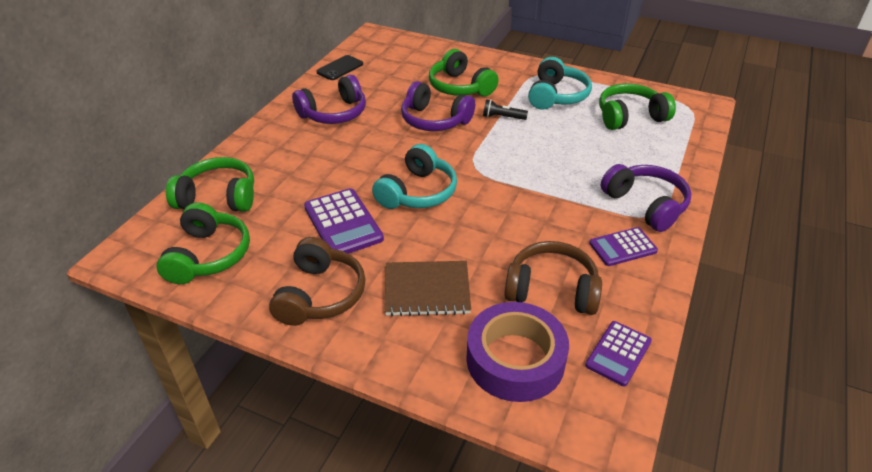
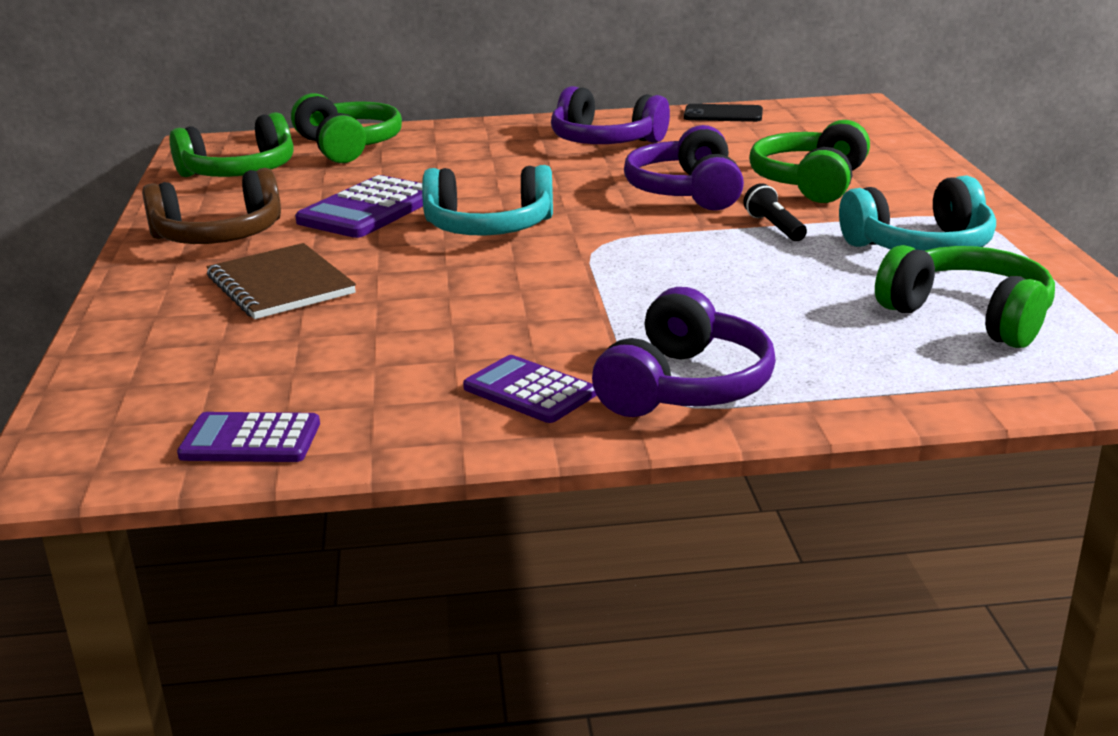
camera: 60 degrees right, 15 degrees down
purple tape [466,302,569,402] -> none
brown headphones [504,241,602,315] -> none

